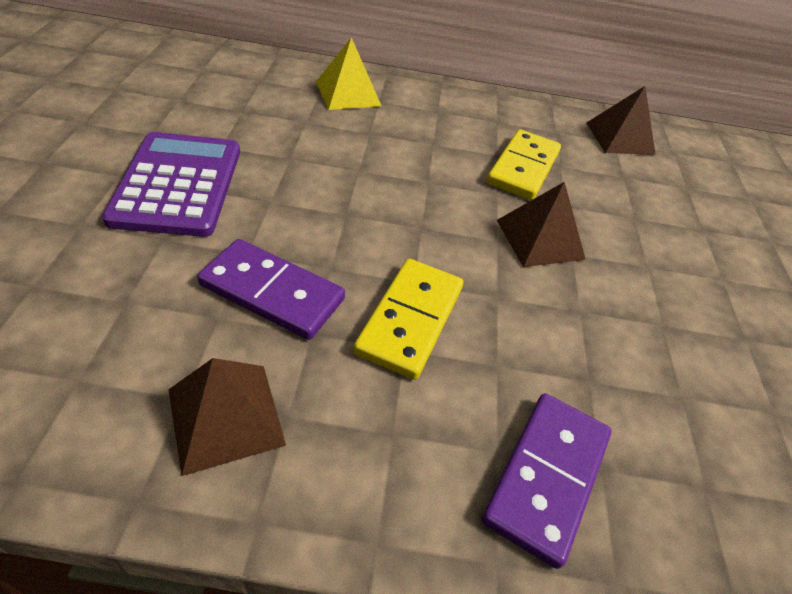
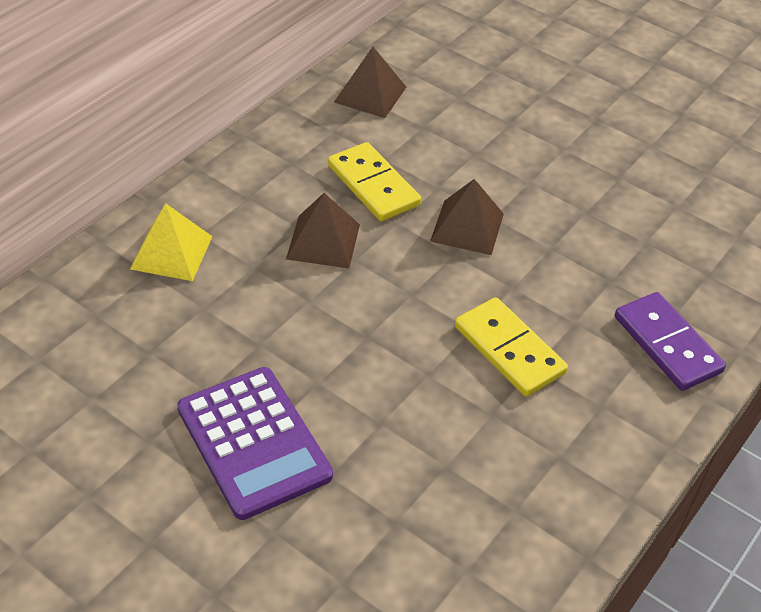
camera: 55 degrees left, 0 degrees up
purple calculator [102,132,240,237] -> purple calculator turned 150 degrees counterclockwise [177,367,333,520]
brown pyramid [168,358,286,476] -> brown pyramid moved to [286,193,360,268]
purple domino [197,239,345,340] -> none

